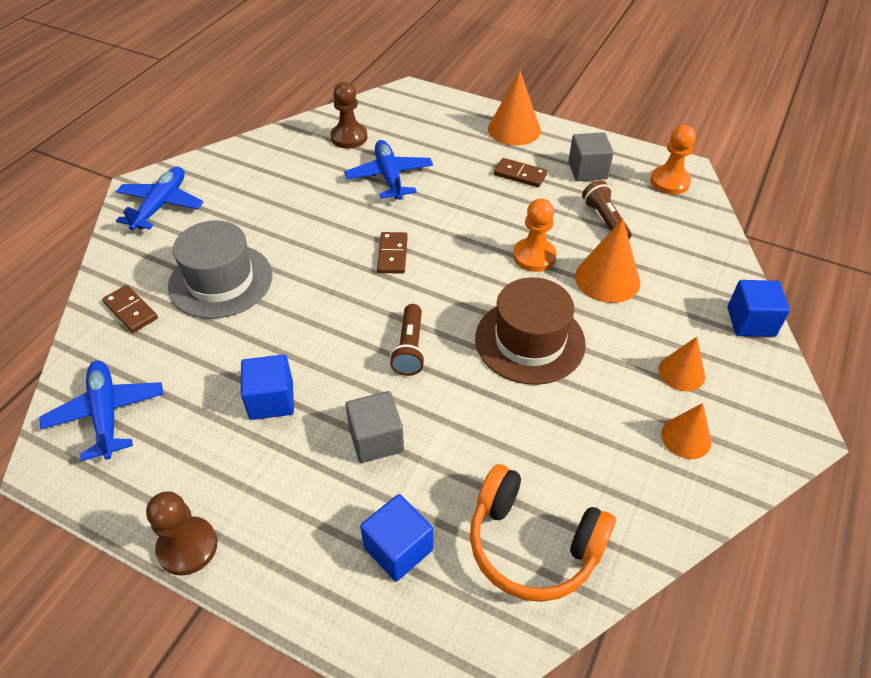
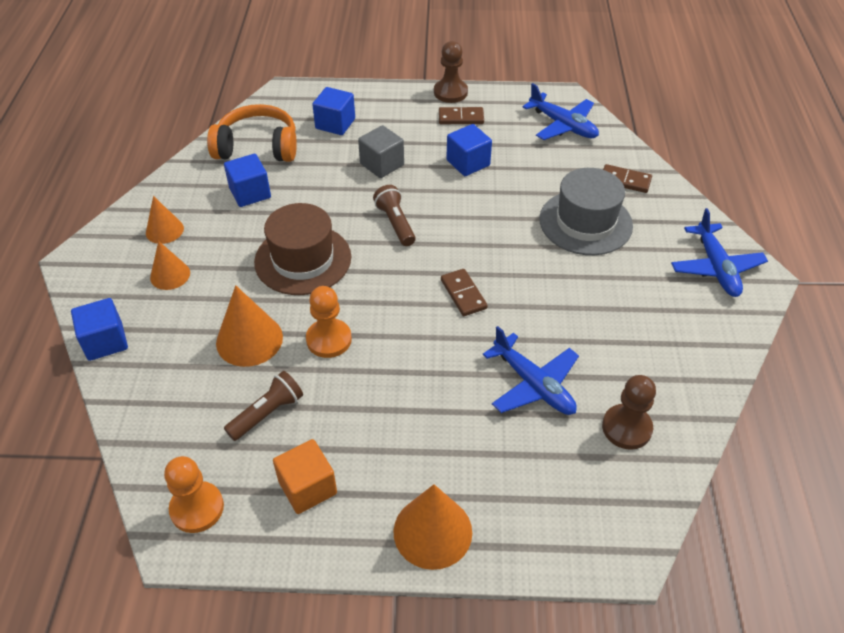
camera: 155 degrees right, 0 degrees up
brown domino [494,158,547,187] -> brown domino moved to [439,107,484,124]
grey cube [568,132,614,181] -> orange cube [273,439,337,514]
brown flashlight [582,180,631,239] -> brown flashlight turned 90 degrees counterclockwise [224,371,303,441]
none -> blue cube [224,154,271,207]

